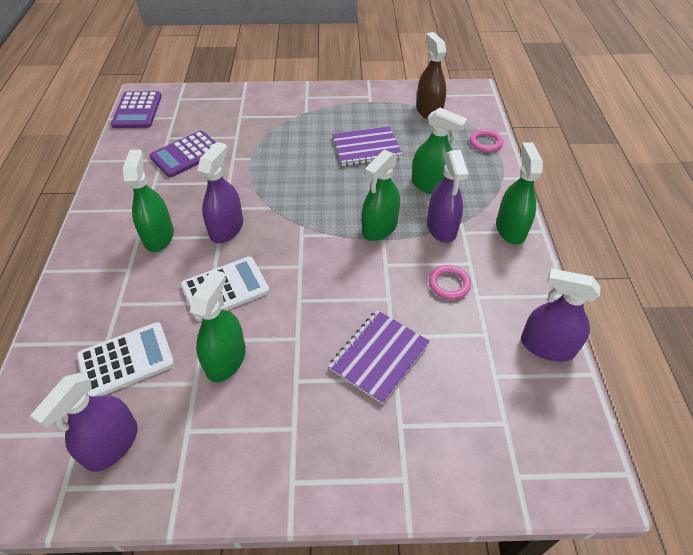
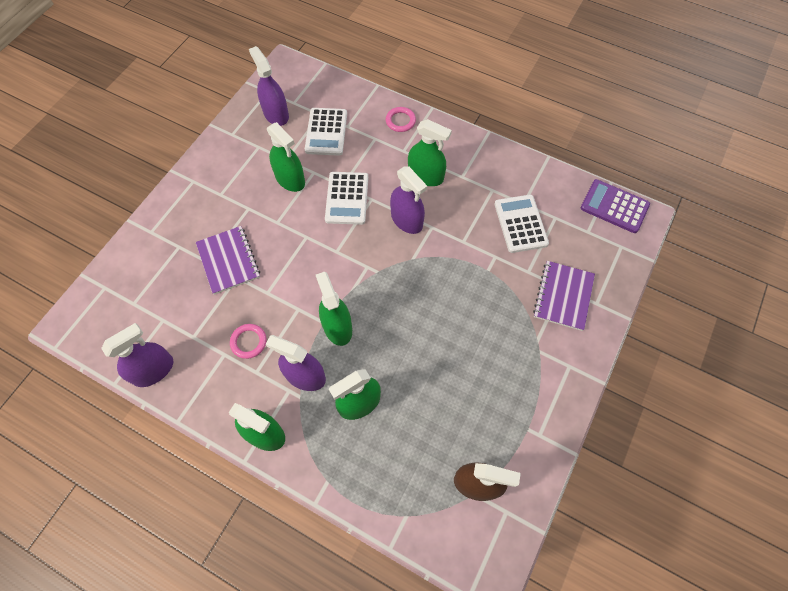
camera: 120 degrees right, 15 degrees up
purple calculator [149,131,216,177] -> white calculator [494,195,549,253]
purple notebook [332,126,402,166] -> purple notebook moved to [533,261,595,331]
pink ring [470,129,503,152] -> pink ring moved to [386,107,416,132]

